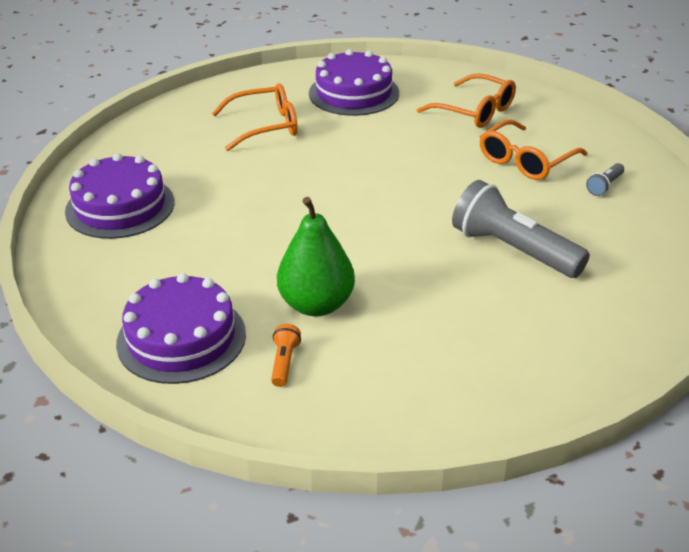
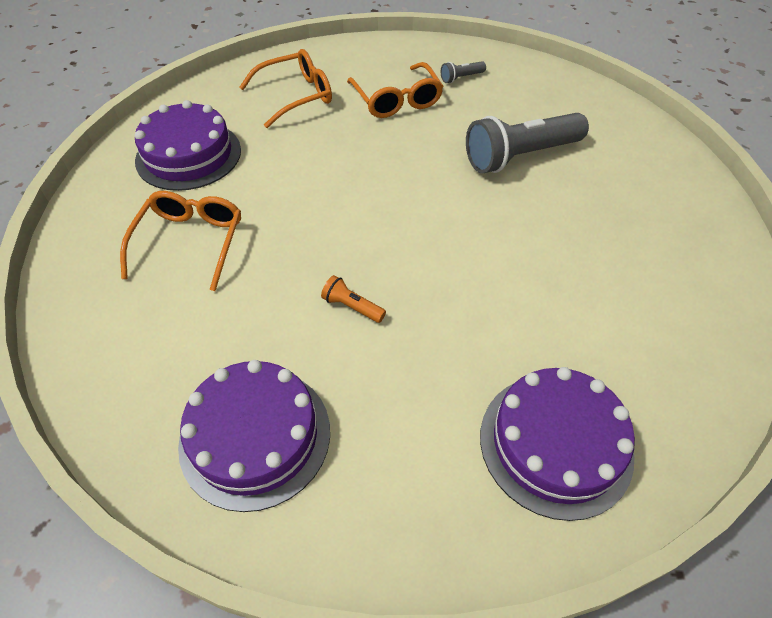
camera: 65 degrees left, 15 degrees up
orange flashlight [271,324,301,387] -> orange flashlight moved to [321,275,386,323]
green pear [277,197,355,316] -> none
grey flashlight [586,163,624,196] -> grey flashlight turned 90 degrees clockwise [441,61,486,83]

